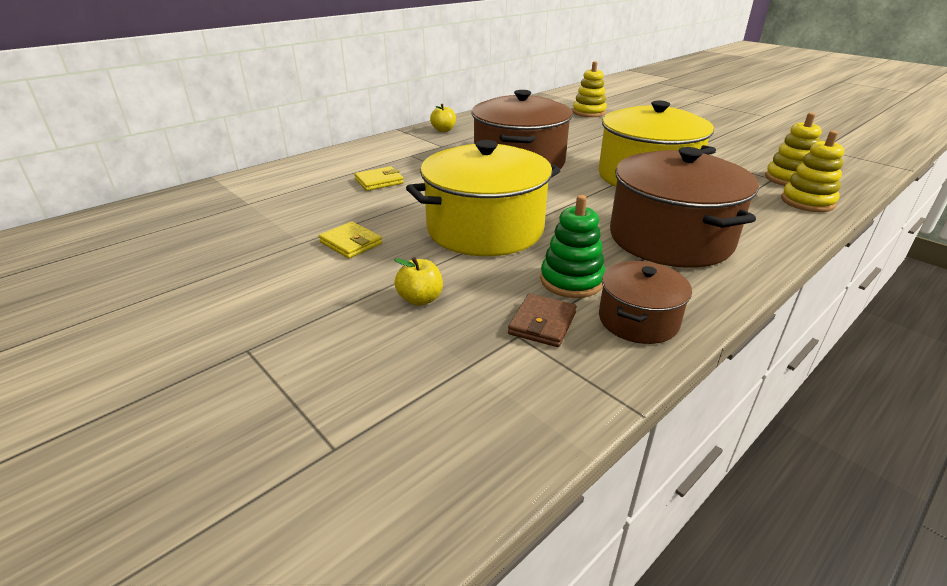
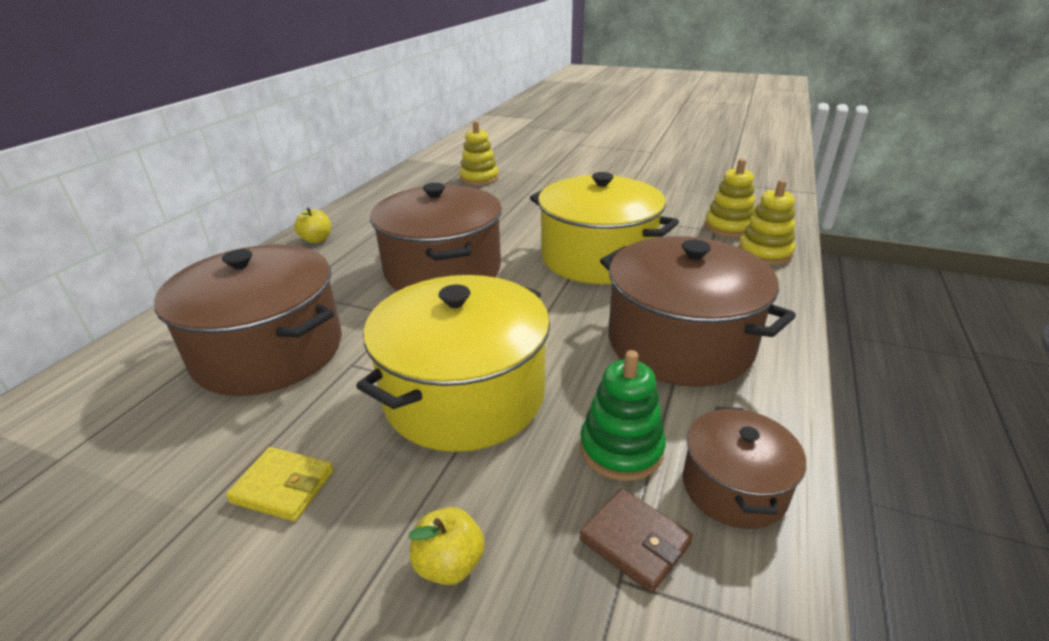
camera: 25 degrees left, 0 degrees up
yellow wallet [355,166,404,191] -> brown pot [154,245,342,396]
brown wallet [508,294,577,347] -> brown wallet turned 45 degrees counterclockwise [580,488,693,593]

